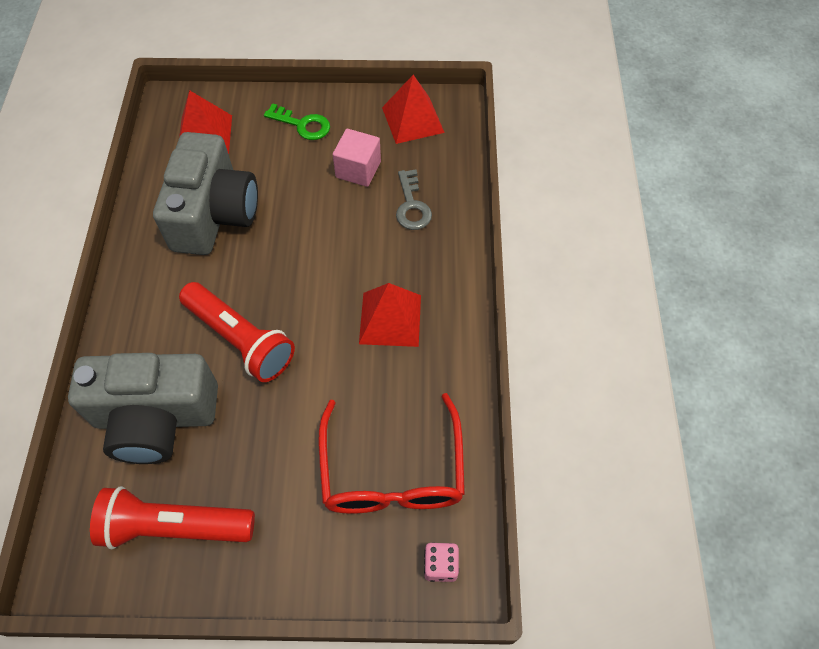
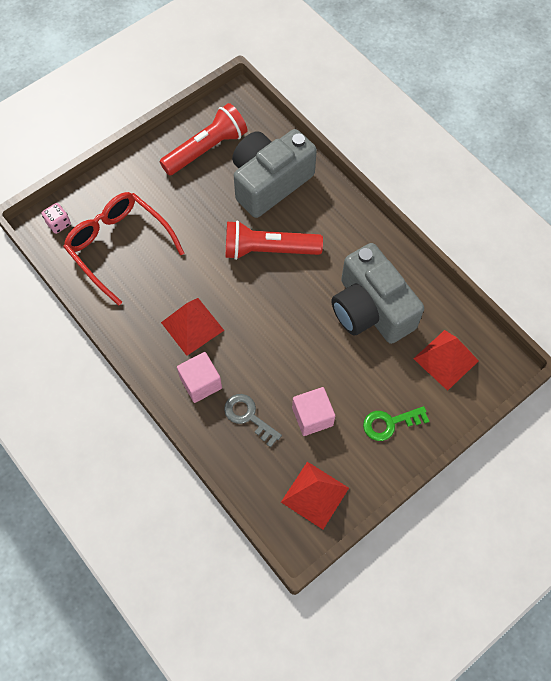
camera: 140 degrees right, 5 degrees up
none -> pink cube [177,352,222,403]

